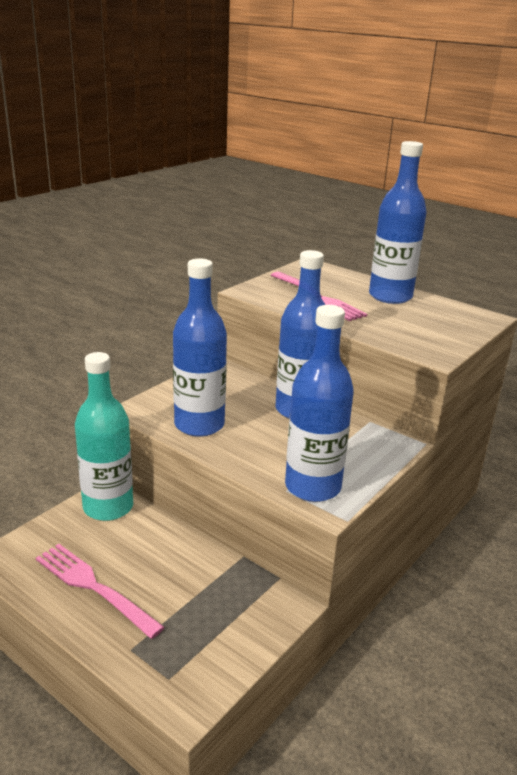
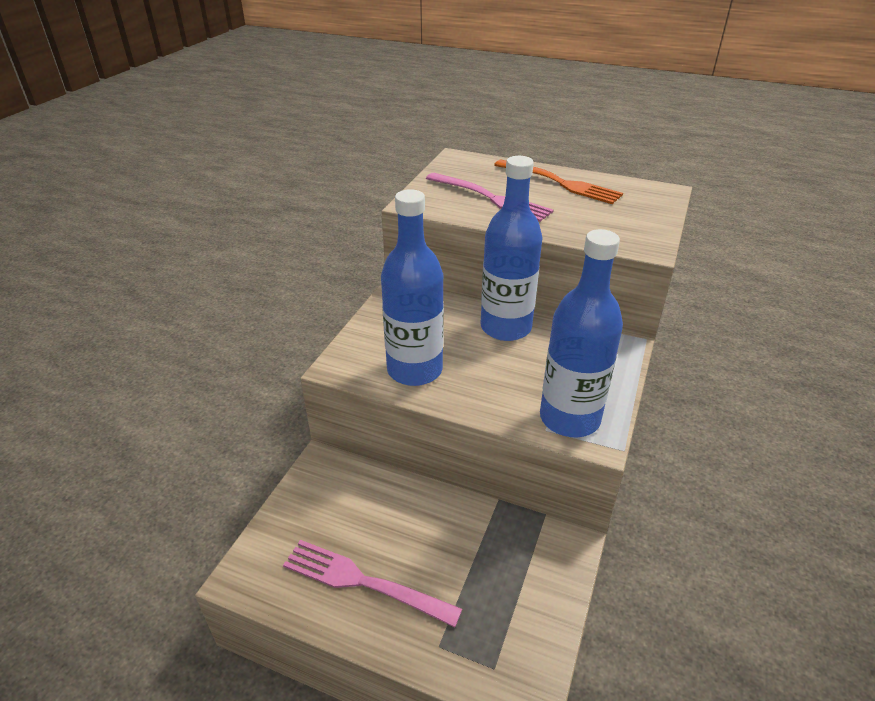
camera: 15 degrees left, 10 degrees up
turquoise bottle [75,352,133,521] -> none
blue bottle [369,141,427,304] -> orange fork [494,160,623,204]

